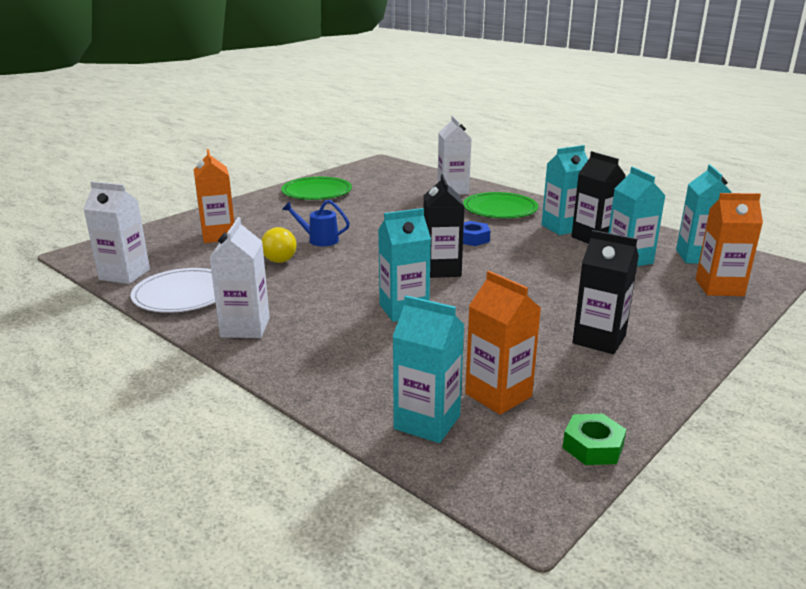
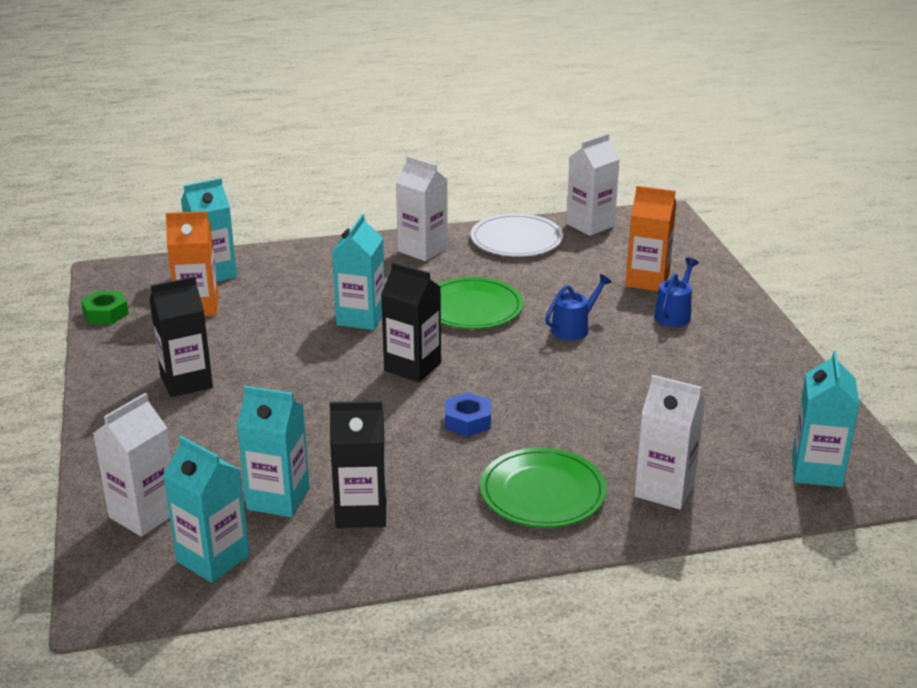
camera: 125 degrees right, 5 degrees up
yellow light bulb [261,227,296,263] -> none
green plate [281,177,352,200] -> green plate moved to [437,277,524,329]
turquoise carton [541,145,588,235] -> turquoise carton moved to [792,351,860,487]
orange carton [696,193,763,296] -> white carton [93,393,172,537]
none -> blue watering can [654,258,699,327]

